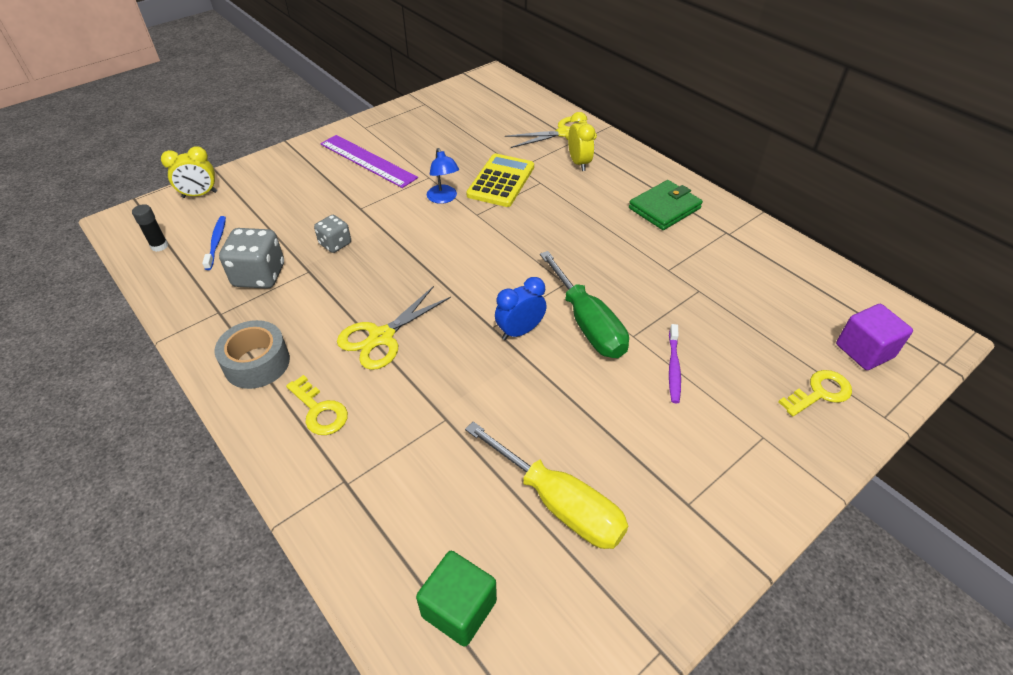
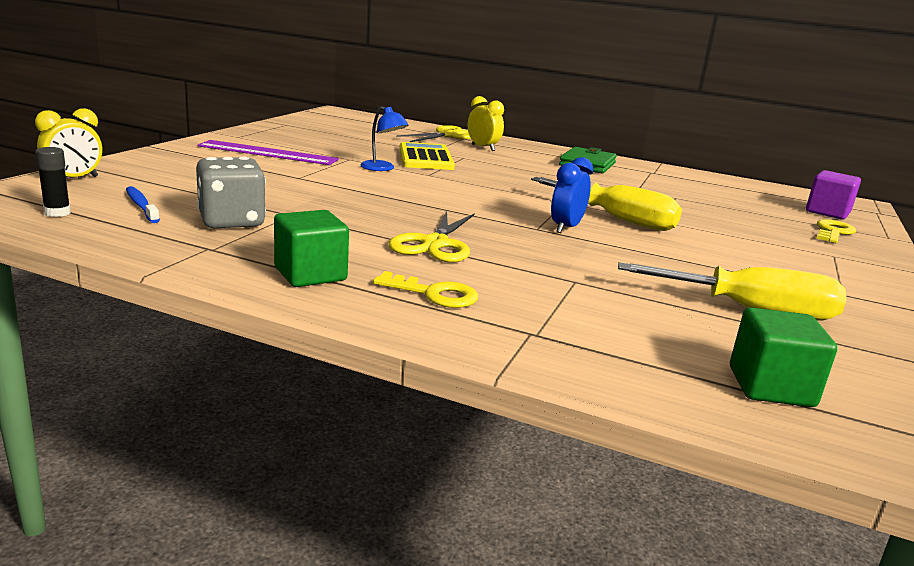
camera: 30 degrees left, 25 degrees down
grey tape [215,320,290,389] -> green cube [274,210,349,287]
grey dice [314,215,351,253] -> none
green screwdriver [540,251,629,358] -> yellow screwdriver [531,177,682,231]
purple toothbrush [669,324,681,403] -> none

